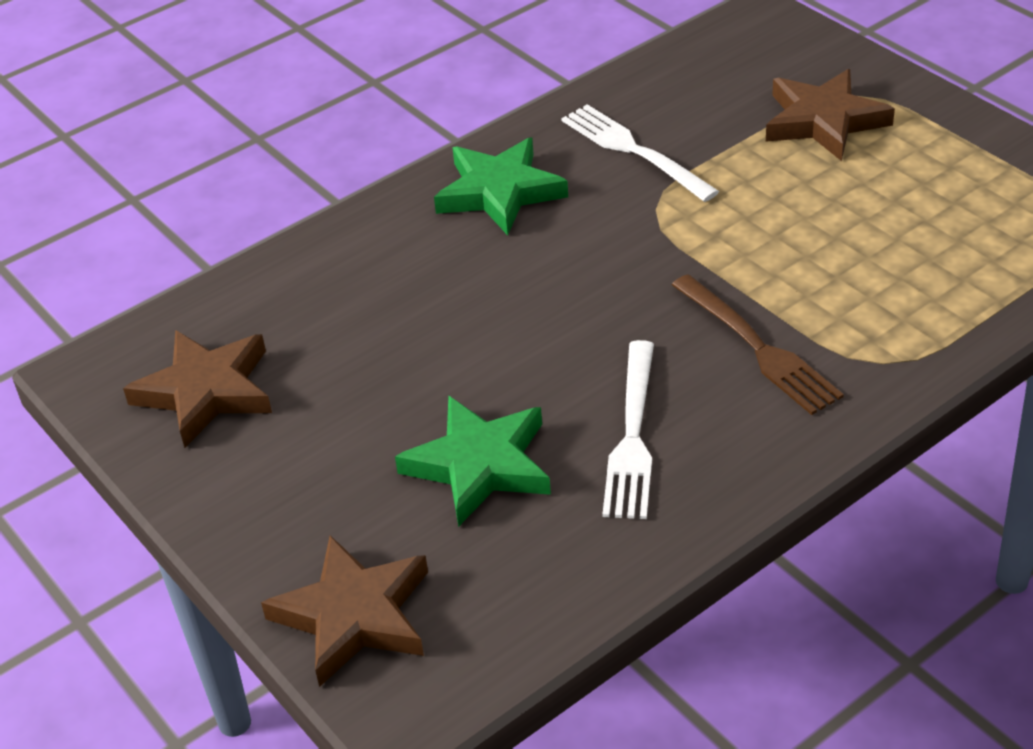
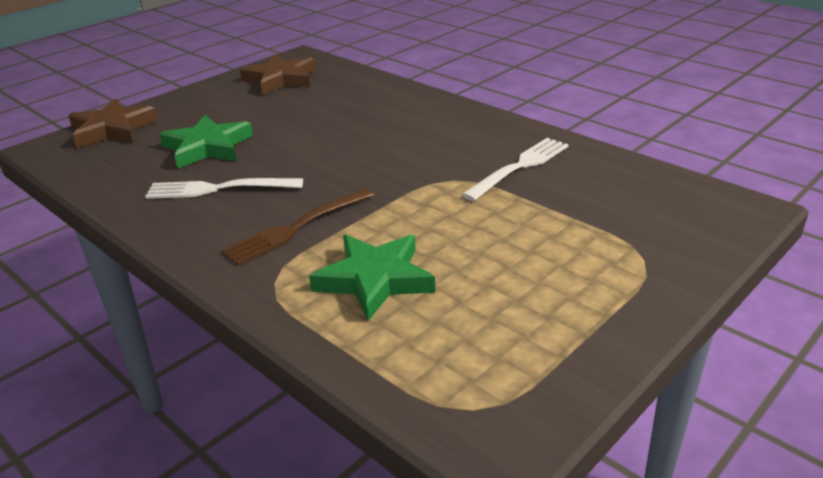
camera: 80 degrees right, 10 degrees down
green star [434,138,568,236] -> green star moved to [309,235,435,321]
brown star [766,69,895,161] -> none

